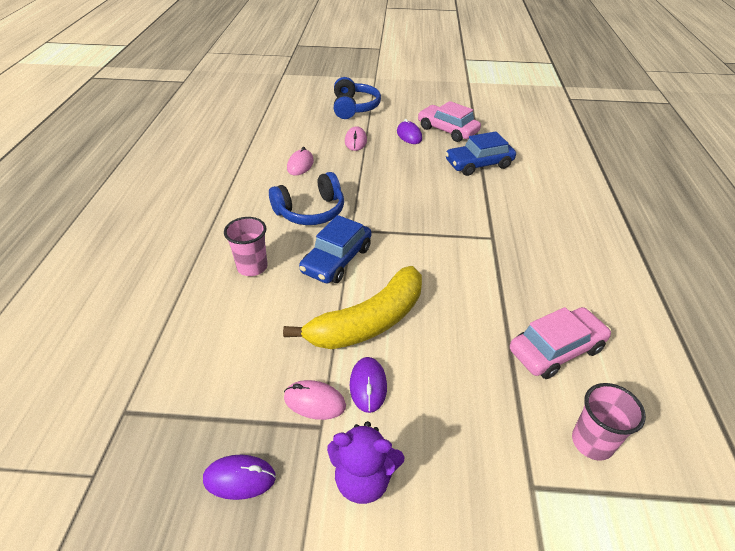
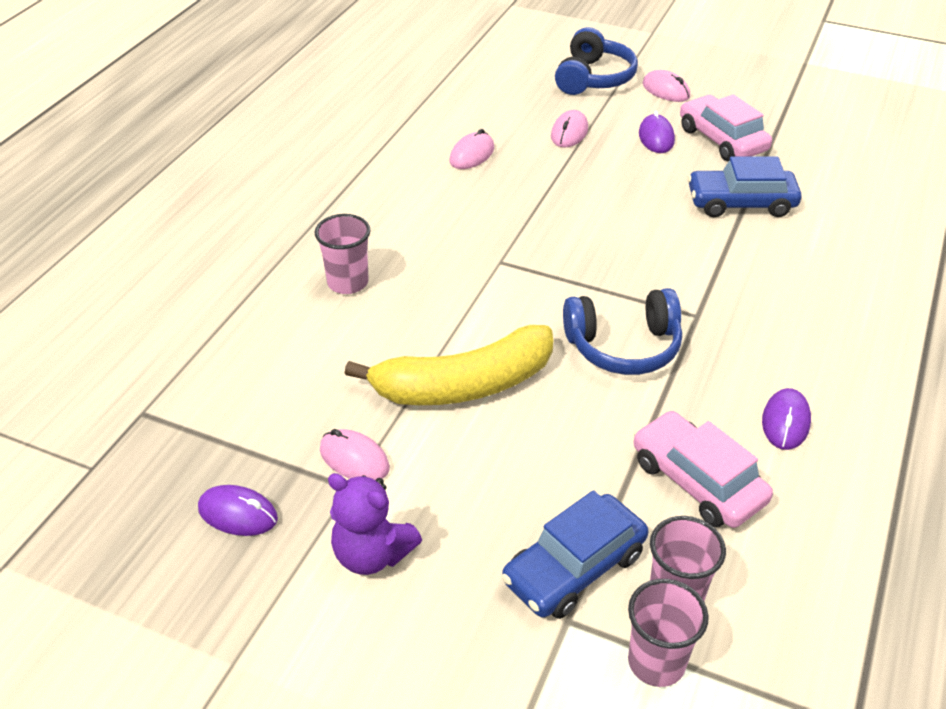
camera: 20 degrees right, 0 degrees up
blue headphones [269,172,344,225] -> blue headphones moved to [563,288,682,375]
blue car [299,215,372,283] -> blue car moved to [502,490,648,619]
purple mouse [350,357,387,413] -> purple mouse moved to [762,388,811,450]
pink car [510,307,611,379] -> pink car turned 120 degrees counterclockwise [633,411,773,528]
none -> pink cup [628,579,709,687]
none -> pink mouse [643,70,690,102]

